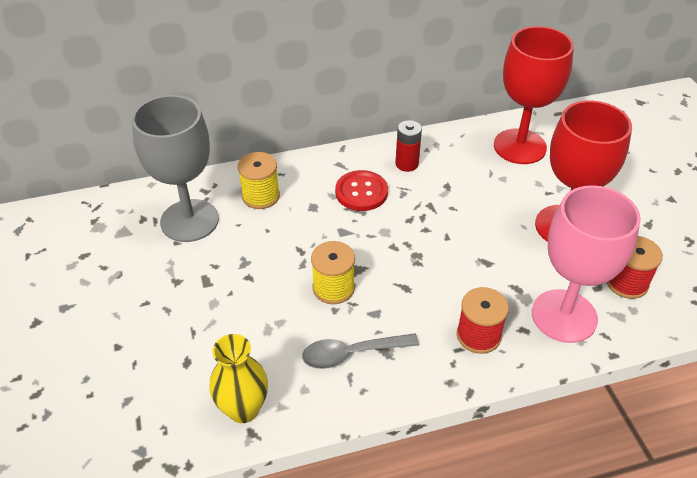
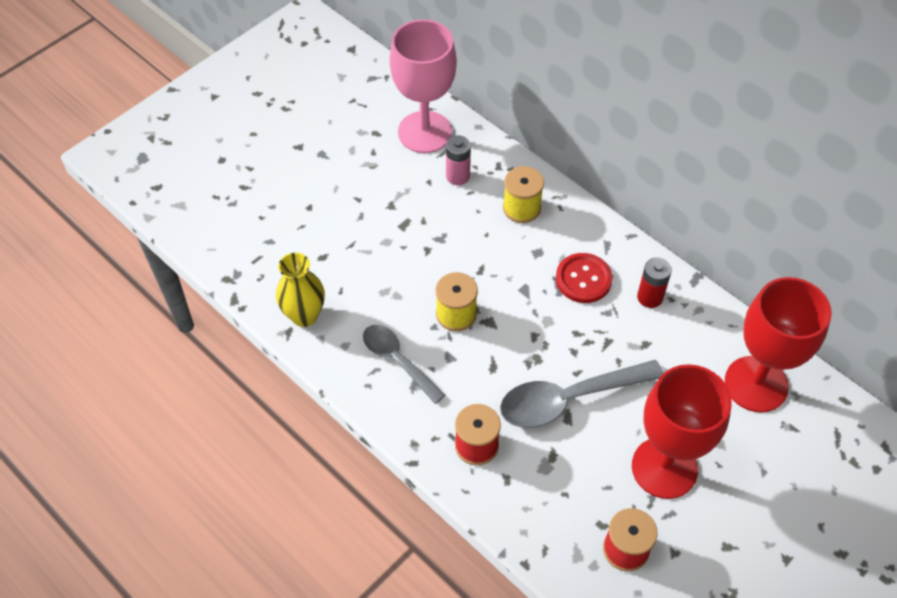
camera: 60 degrees right, 10 degrees up
grey goblet [132,95,219,242] -> pink battery [446,135,471,185]
pink goblet [532,185,641,343] -> pink goblet moved to [389,19,457,153]
none -> grey spoon [500,360,664,428]

